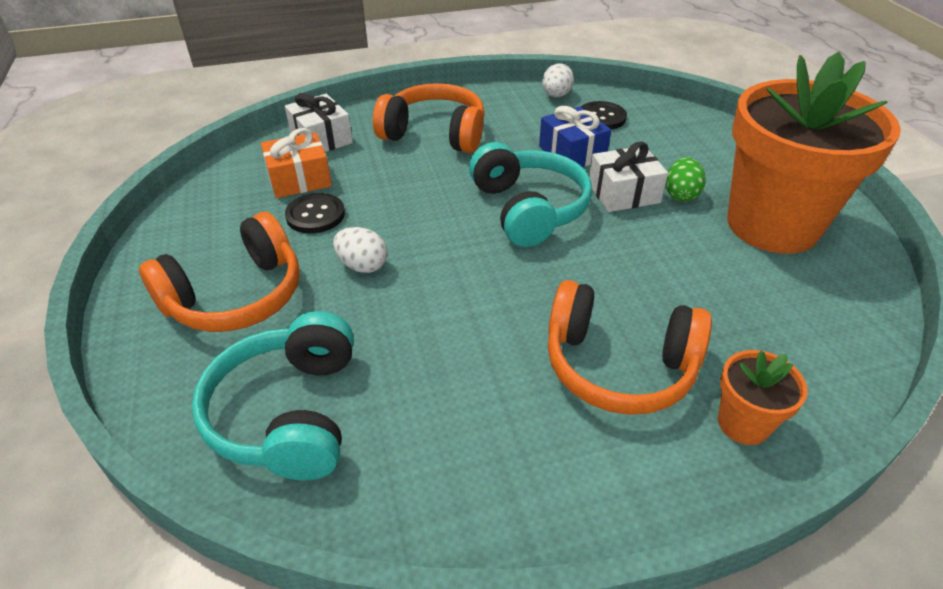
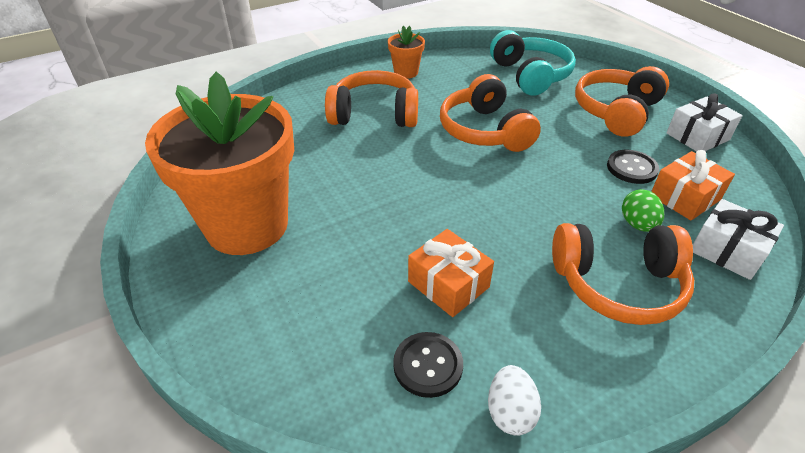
camera: 165 degrees right, 0 degrees up
white egg [333,227,387,273] -> none
turquoise headphones [469,142,592,247] -> none
blue gift [539,106,611,167] -> orange gift [408,229,494,317]
white gift [589,142,668,212] -> white gift moved to [666,93,743,152]
green egg [666,157,706,202] -> green egg moved to [622,189,664,232]
orange flower pot [718,350,808,445] -> orange flower pot moved to [388,26,425,79]
none -> orange headphones [440,74,541,152]

